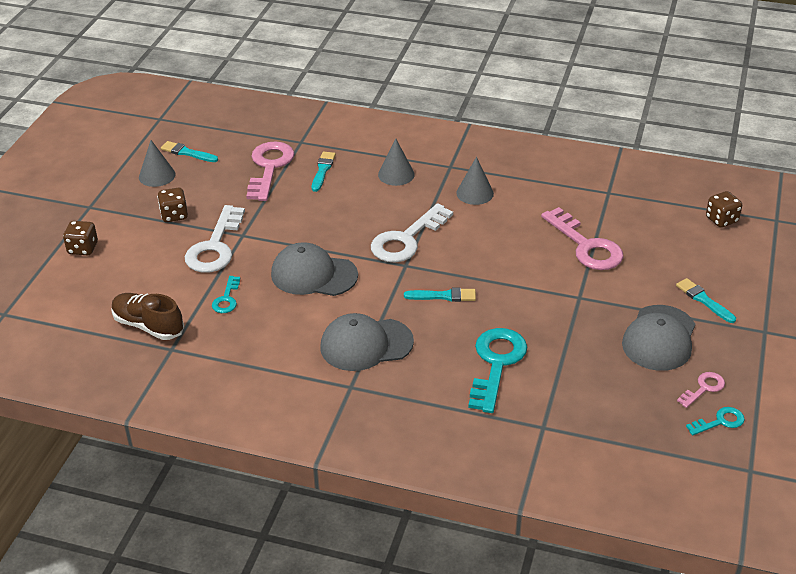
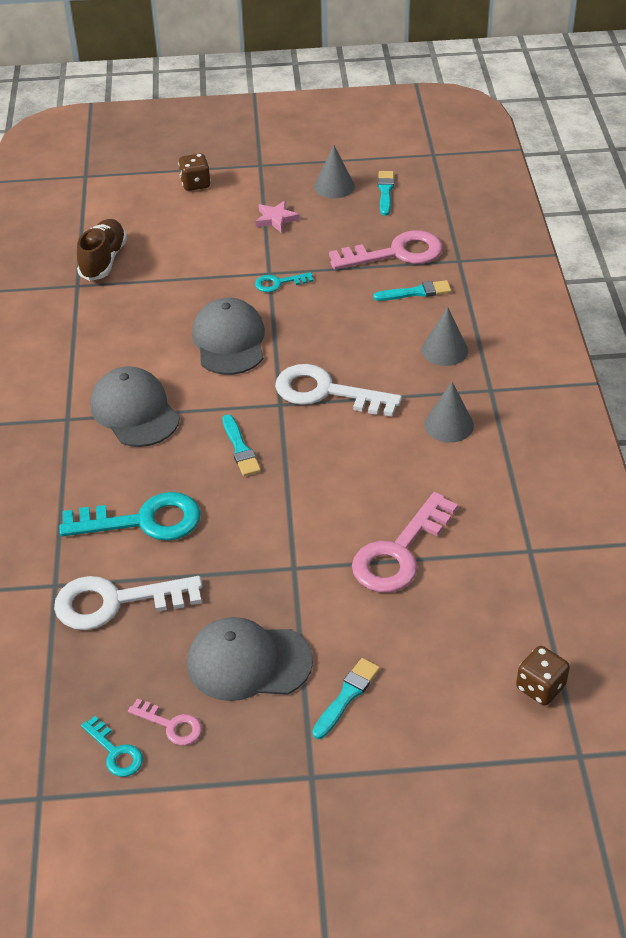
camera: 70 degrees right, 5 degrees up
brown dice [157,188,188,222] -> pink star [255,201,300,233]
white key [185,205,245,273] -> white key moved to [54,576,202,630]
turquoise key [212,276,240,313] -> turquoise key moved to [255,272,313,292]

